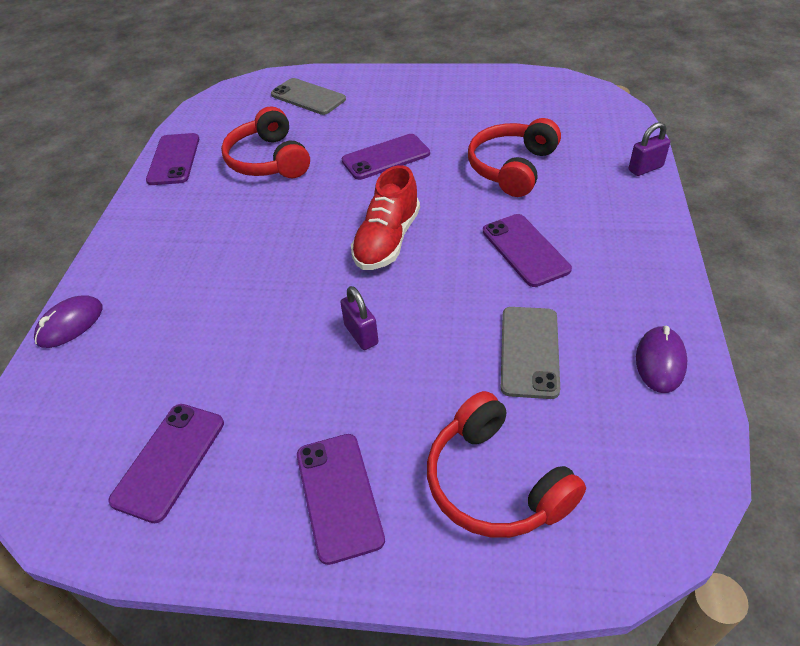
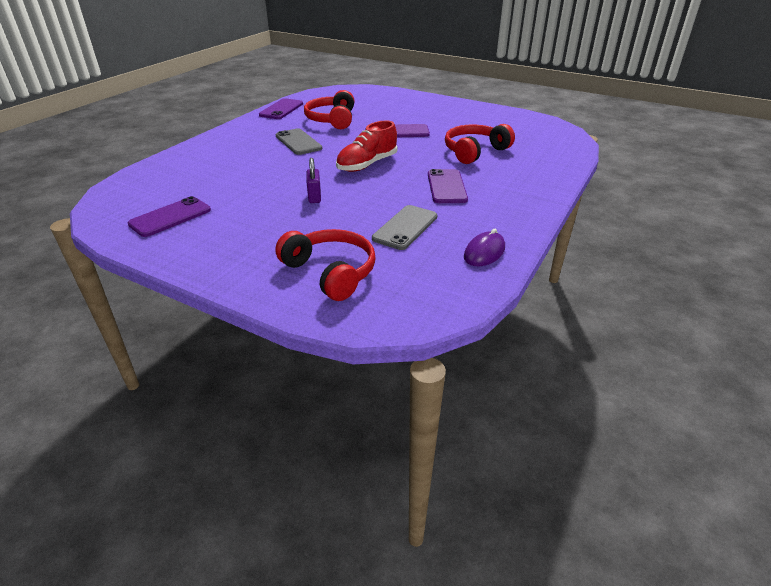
camera: 20 degrees right, 10 degrees down
purple mouse [34,295,102,348] -> none
grey phone [271,78,346,115] -> grey phone moved to [276,128,322,155]
purple phone [297,434,385,565] -> none
red headphones [427,391,586,538] -> red headphones turned 150 degrees clockwise [275,229,376,301]
purple padlock [629,122,670,176] -> none

